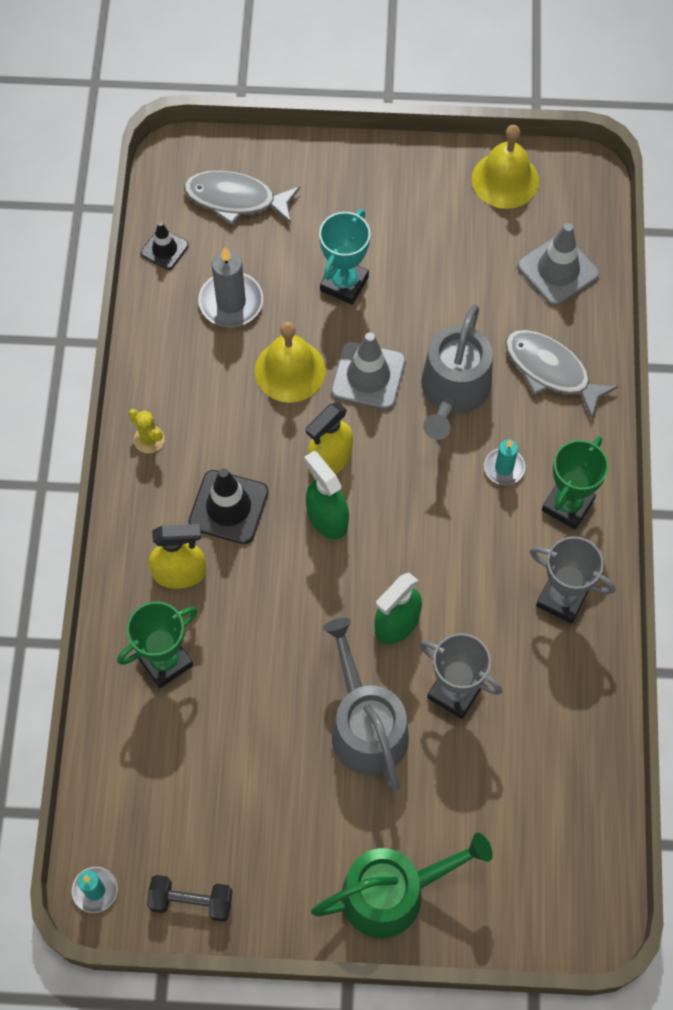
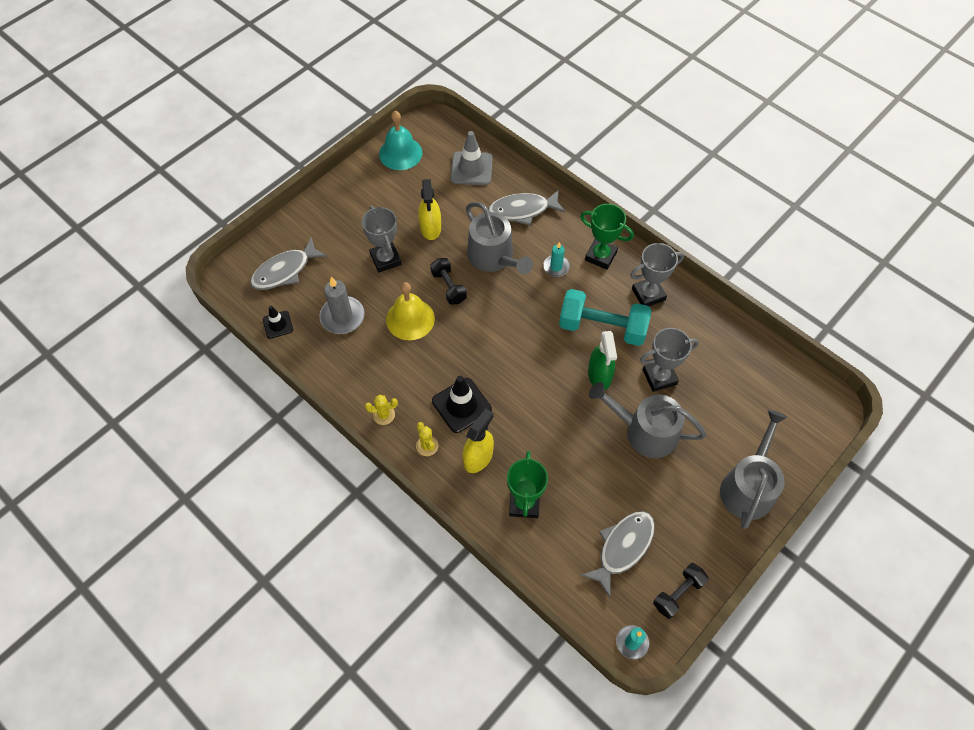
camera: 50 degrees left, 5 degrees down
green spray bottle [304,451,349,539] -> none
yellow spray bottle [306,402,353,476] -> yellow spray bottle moved to [418,179,441,240]
green watering can [311,833,493,938] -> grey watering can [720,410,787,529]
turquoise trophy [319,209,371,305] -> grey trophy [362,206,402,273]
grey traffic cone [331,332,406,410] -> black dumbbell [430,258,467,305]
yellow bell [472,125,539,209] -> turquoise bell [379,111,422,170]
green trophy [542,437,609,530] -> green trophy turned 45 degrees counterclockwise [580,204,634,270]
none -> yellow cactus [416,422,439,456]
none -> turquoise dumbbell [559,289,651,346]
none -> grey fish [581,511,655,597]

